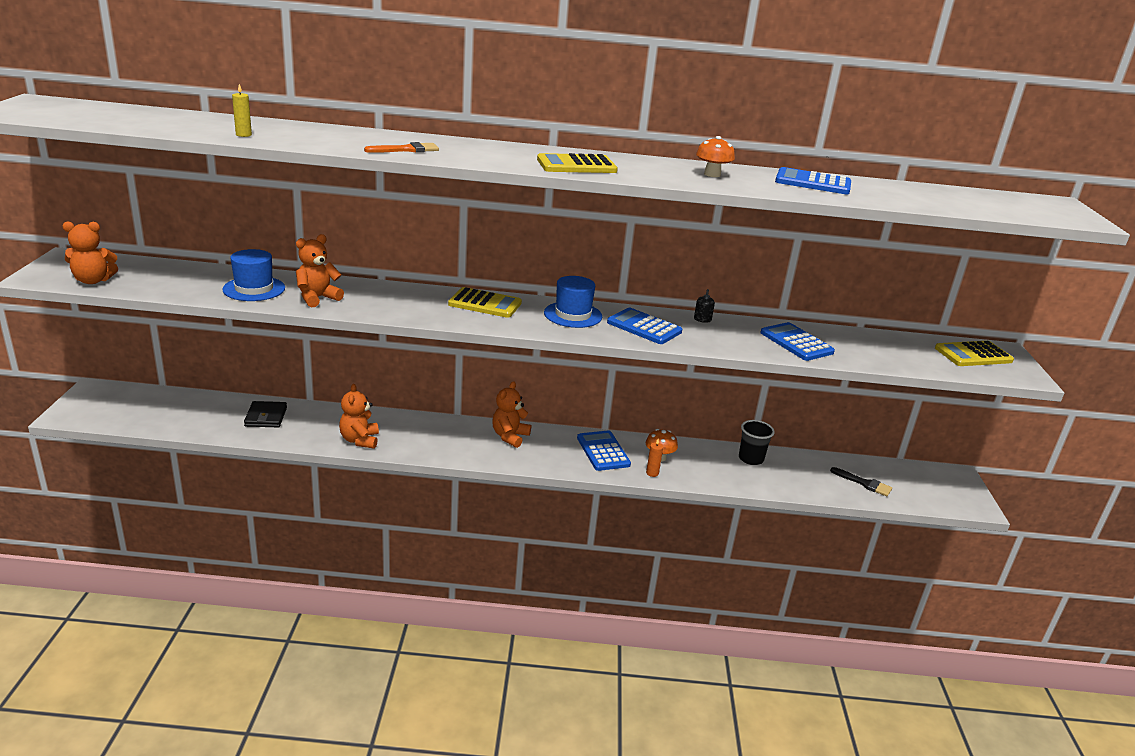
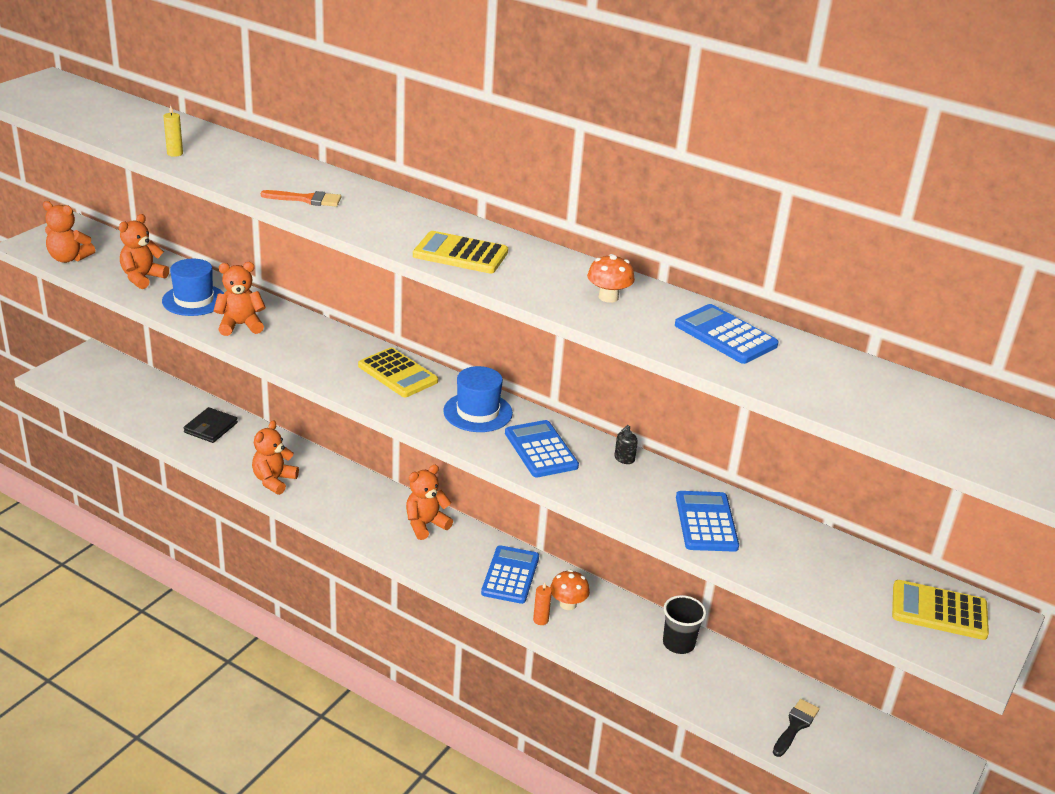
camera: 30 degrees right, 5 degrees up
black brush [830,467,892,496] -> black brush turned 120 degrees counterclockwise [773,699,820,757]
none -> orange teddy bear [119,214,169,289]

